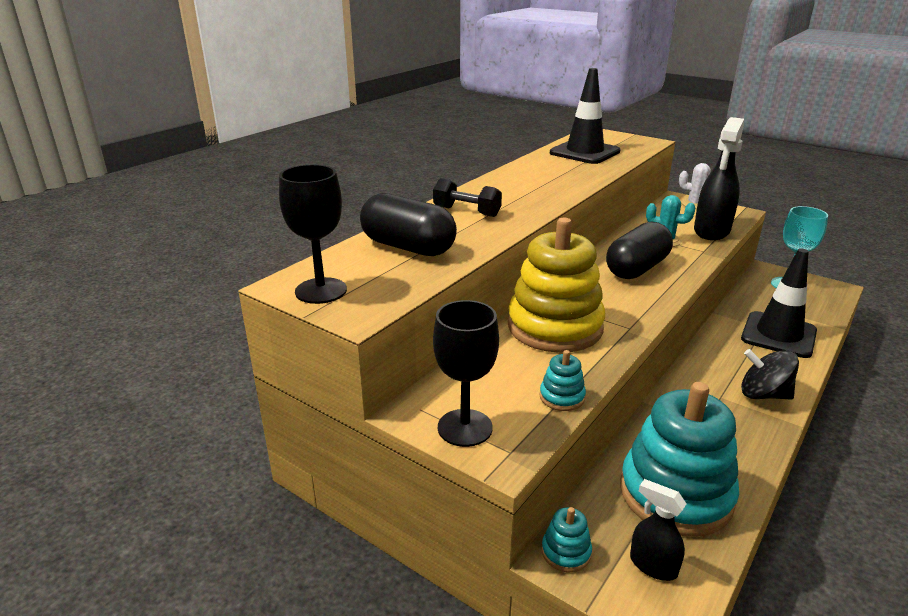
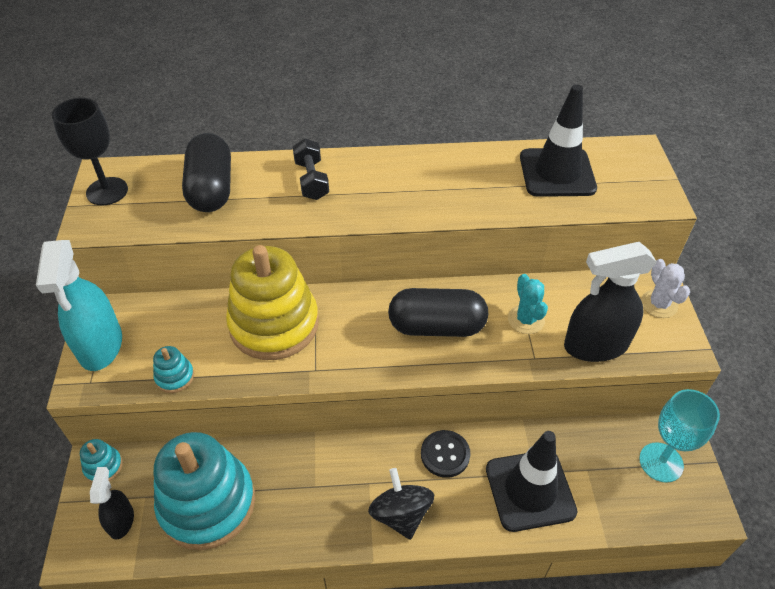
camera: 50 degrees right, 20 degrees up
black goblet [433,300,499,447] -> turquoise spray bottle [36,240,122,371]
none -> black button [421,430,470,478]

